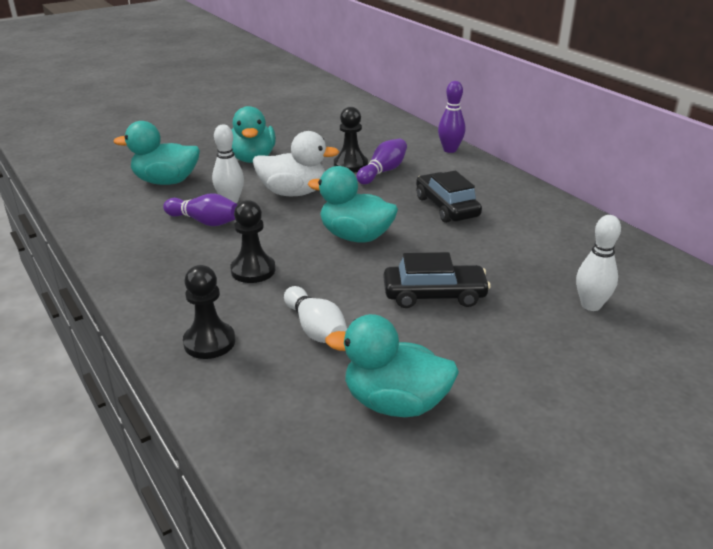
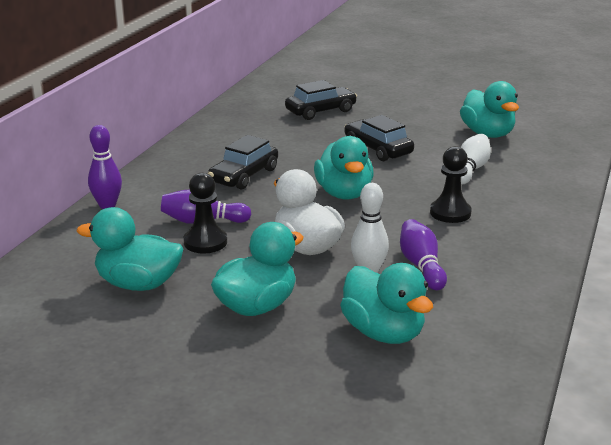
camera: 125 degrees left, 5 degrees down
black pawn [183,265,235,359] -> none
white bowling pin [576,215,621,311] -> black car [285,80,357,120]
none -> turquoise duck [76,207,183,291]

